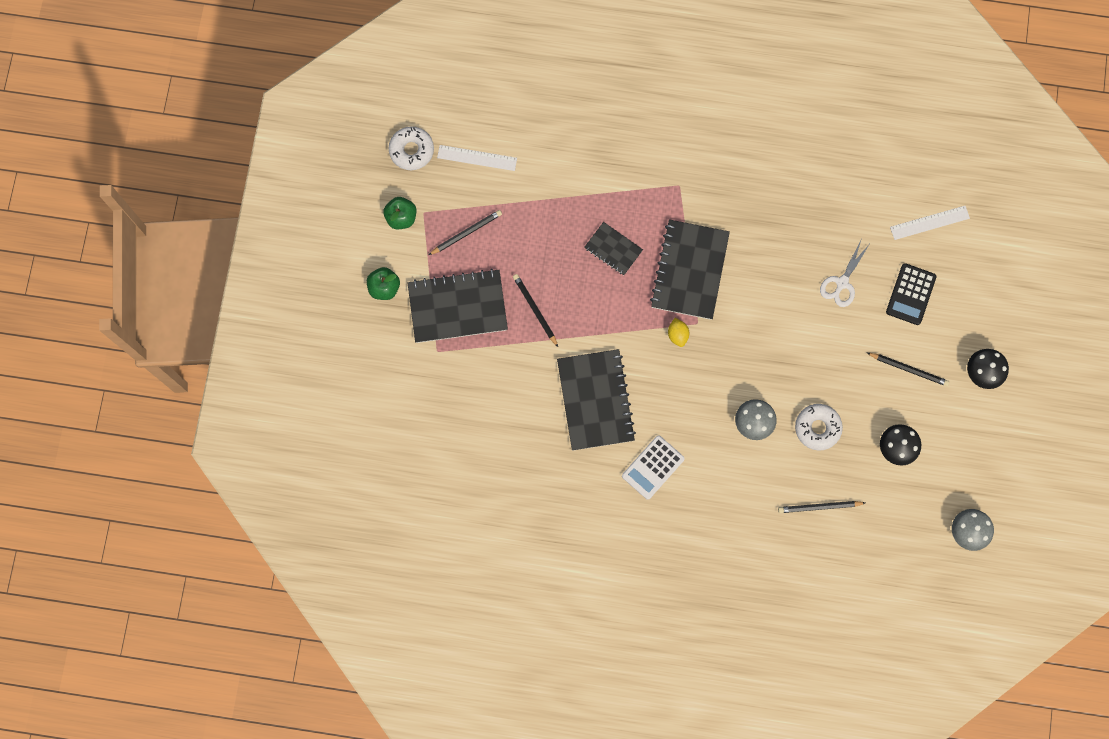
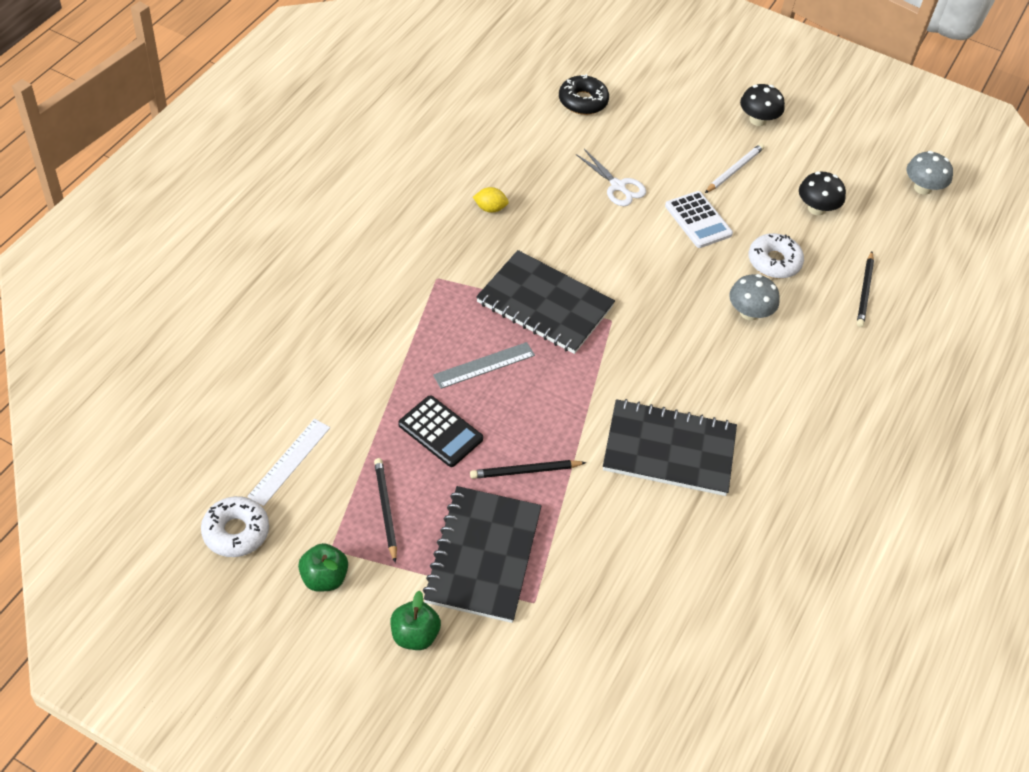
camera: 75 degrees left, 25 degrees down
black notebook [584,222,643,275] -> grey ruler [433,342,535,389]
white calculator [622,435,685,500] -> white calculator moved to [665,191,733,248]
yellow lemon [668,318,689,347] -> yellow lemon moved to [473,187,509,213]
black pencil [867,353,949,386] -> white pencil [705,143,764,193]
black calculator [886,263,937,325] -> black calculator moved to [398,395,483,467]
white ruler [890,206,970,240] -> black donut [559,74,609,115]

